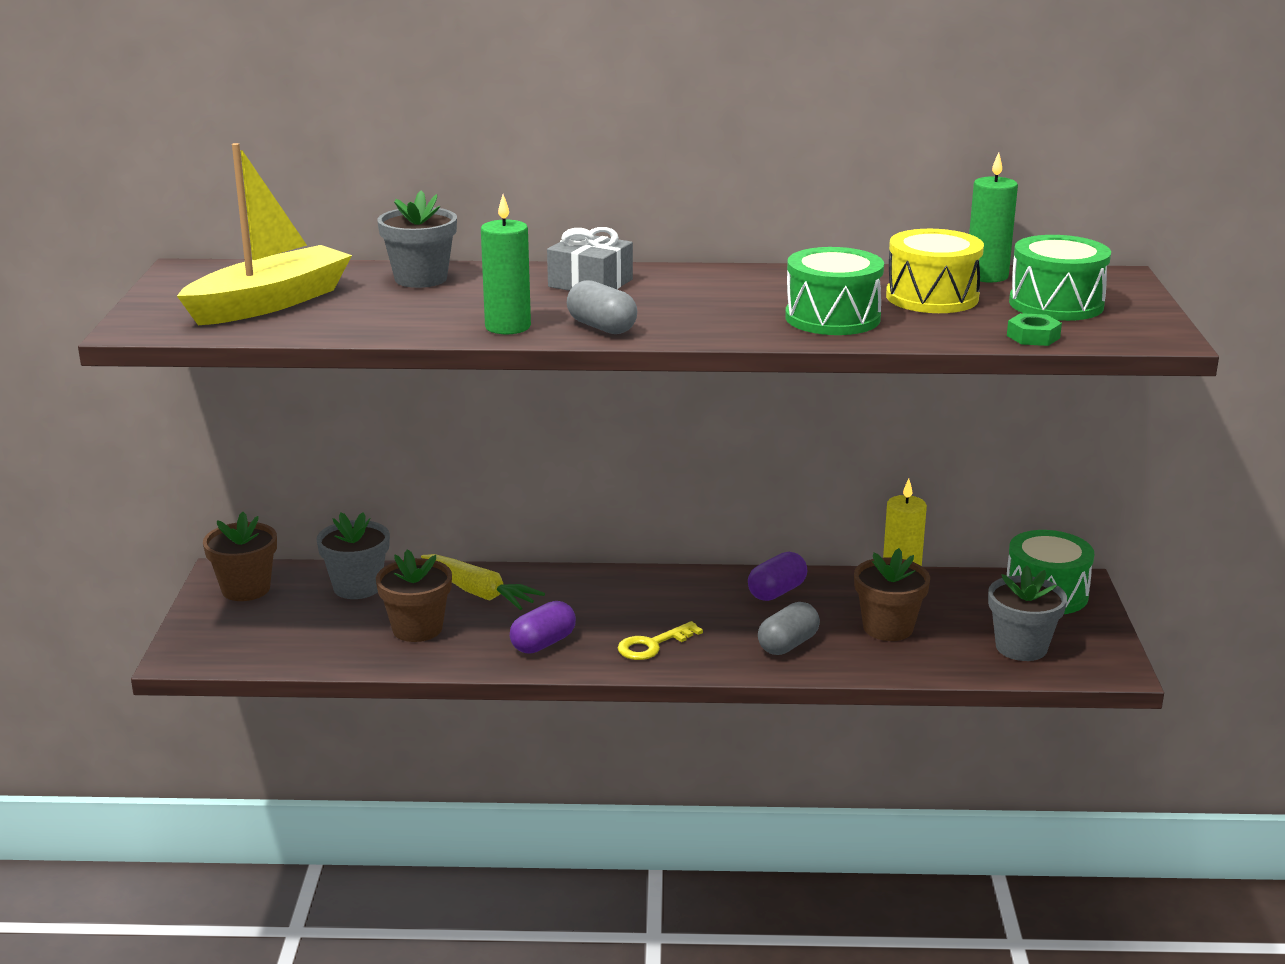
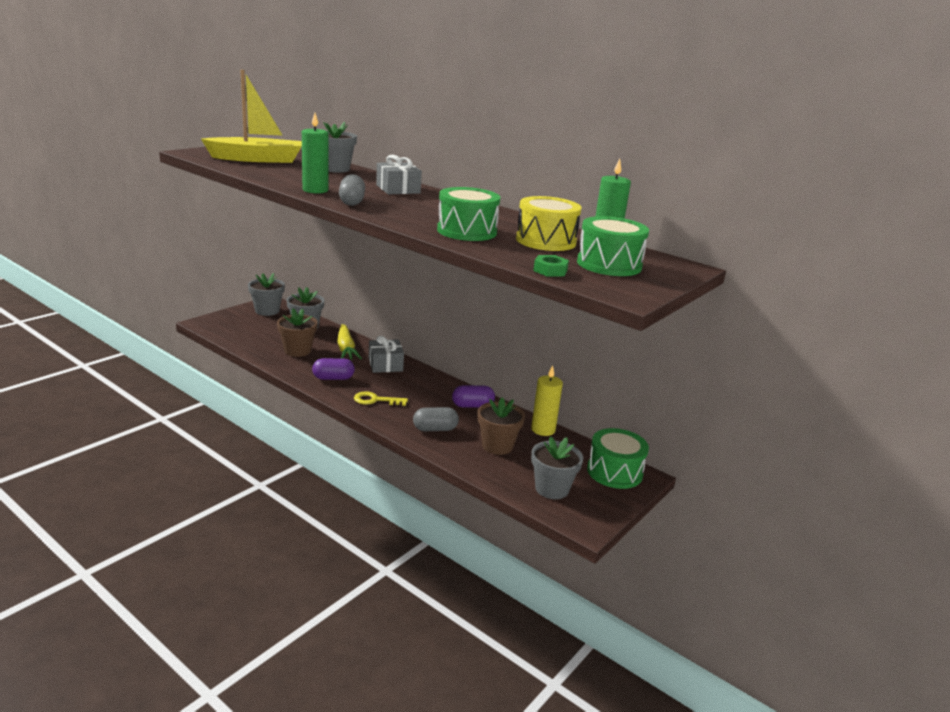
camera: 35 degrees right, 0 degrees up
brown flower pot [203,512,277,601] -> grey flower pot [248,273,285,316]
none -> grey gift [369,335,404,373]

